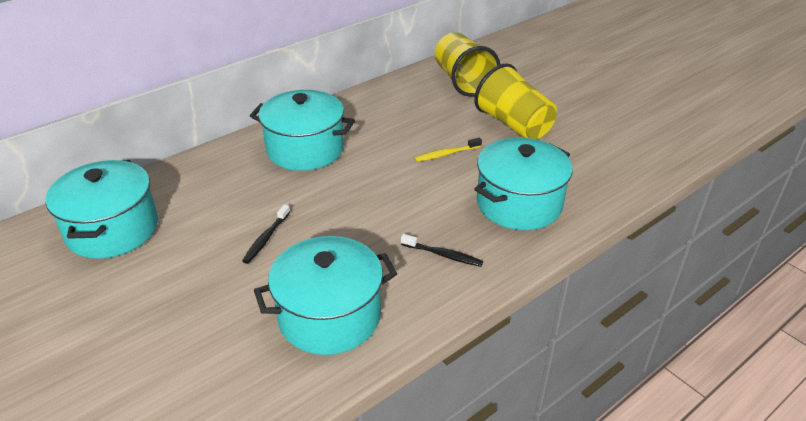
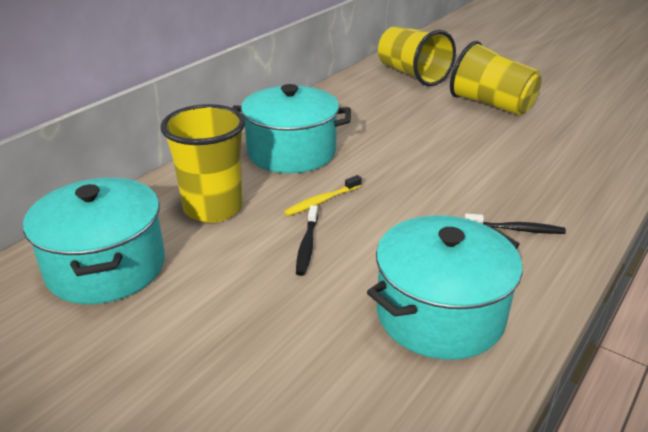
camera: 15 degrees left, 5 degrees down
yellow toothbrush [415,138,482,162] -> yellow toothbrush moved to [284,175,362,216]
turquoise pot [474,138,573,230] -> none
none -> yellow cup [160,104,246,223]

